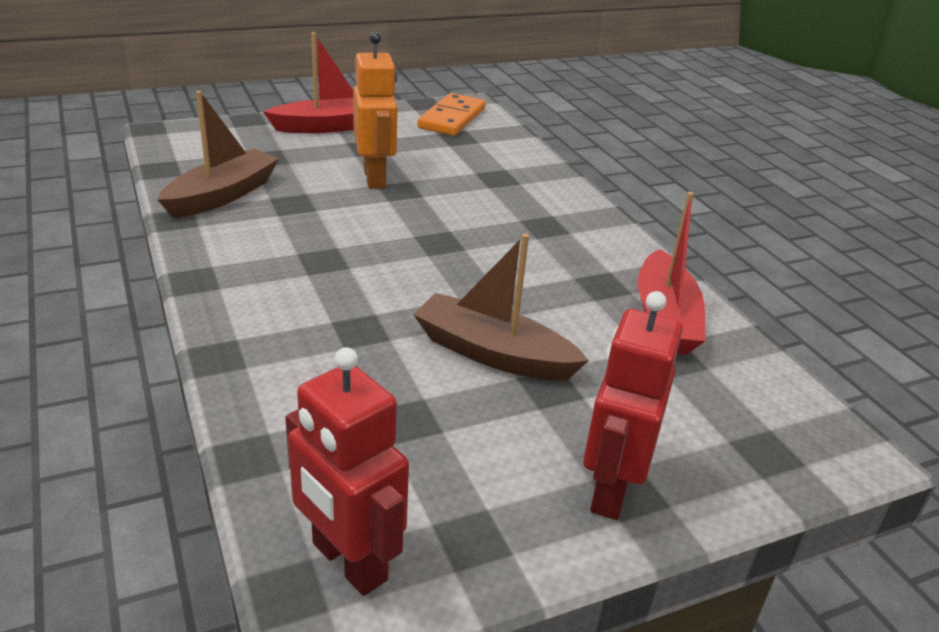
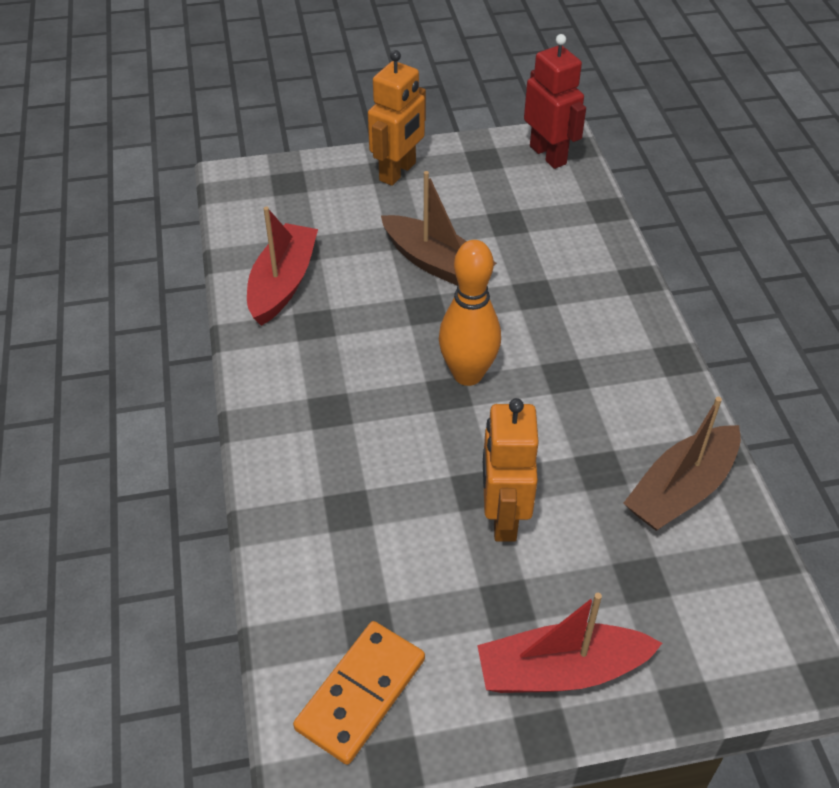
camera: 165 degrees left, 15 degrees up
red robot [583,291,683,520] -> orange robot [368,50,426,186]
none -> orange bowling pin [439,240,501,386]

